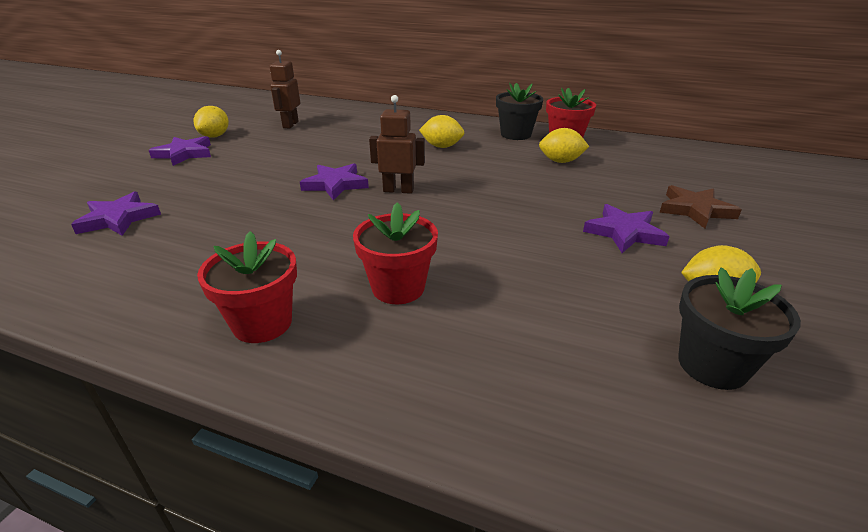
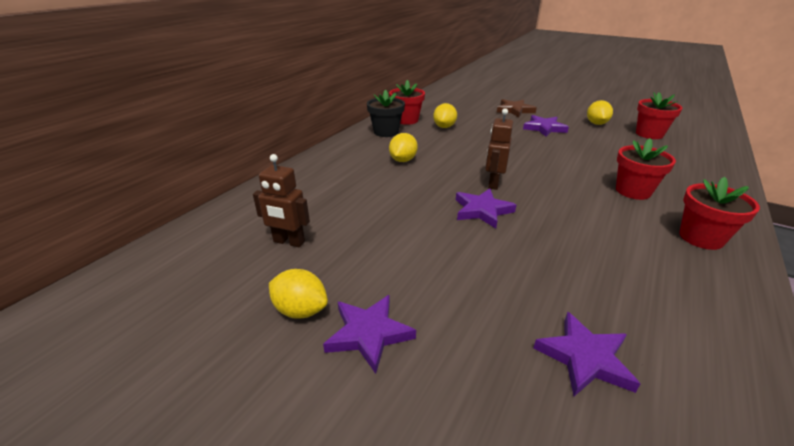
camera: 80 degrees left, 0 degrees up
black flower pot [678,267,801,390] -> red flower pot [636,92,683,139]

